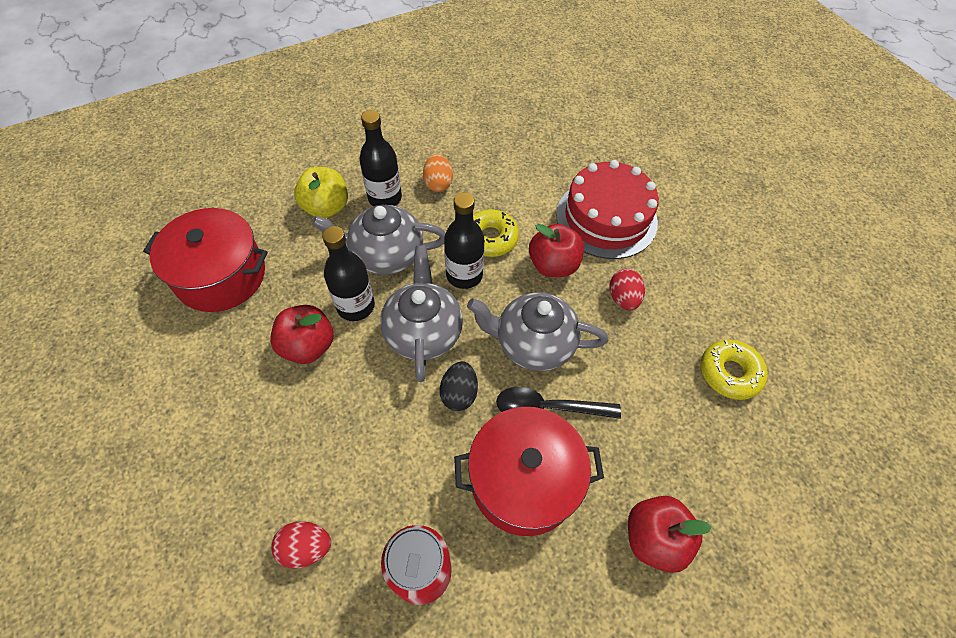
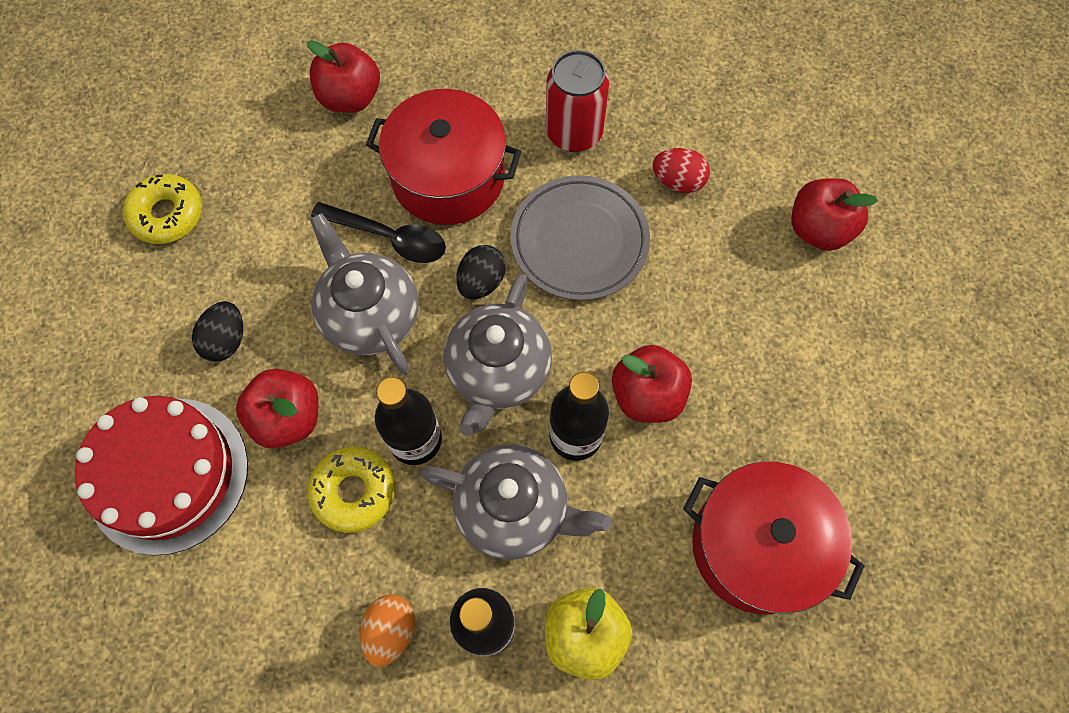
camera: 160 degrees left, 10 degrees up
grey teapot [467,292,608,371] -> grey teapot turned 150 degrees counterclockwise [310,213,419,374]
red egg [609,269,645,310] -> black egg [192,301,243,362]
none -> grey plate [511,175,650,301]
none -> red apple [791,178,878,251]

